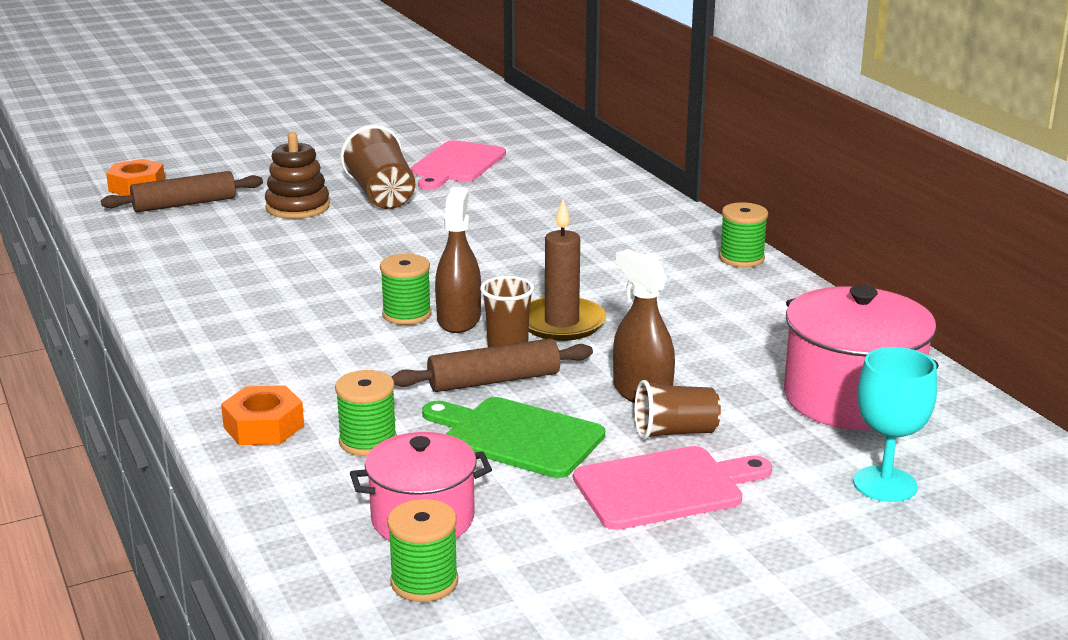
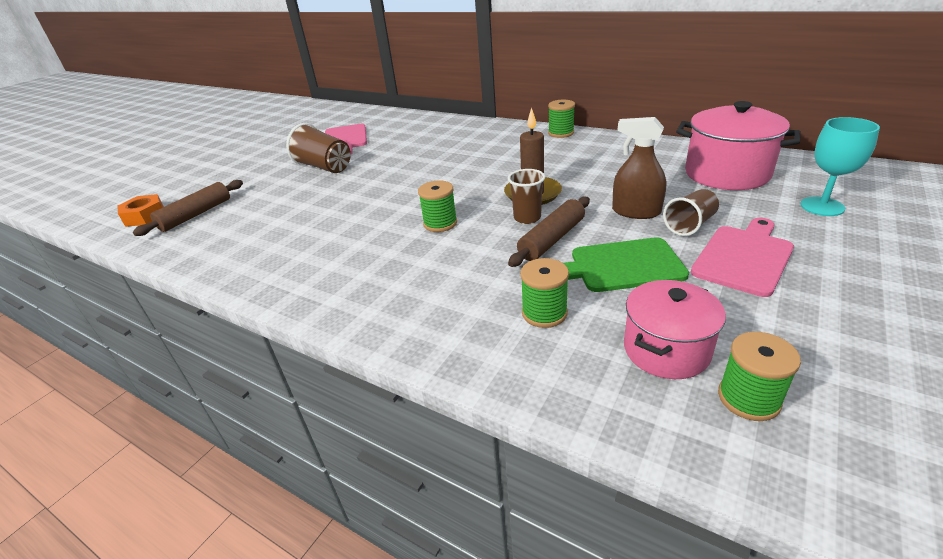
camera: 30 degrees left, 10 degrees up
orange nut [221,385,304,445] -> none
brown stacking toy [265,132,330,219] -> none
brown spray bottle [435,187,481,333] -> none

